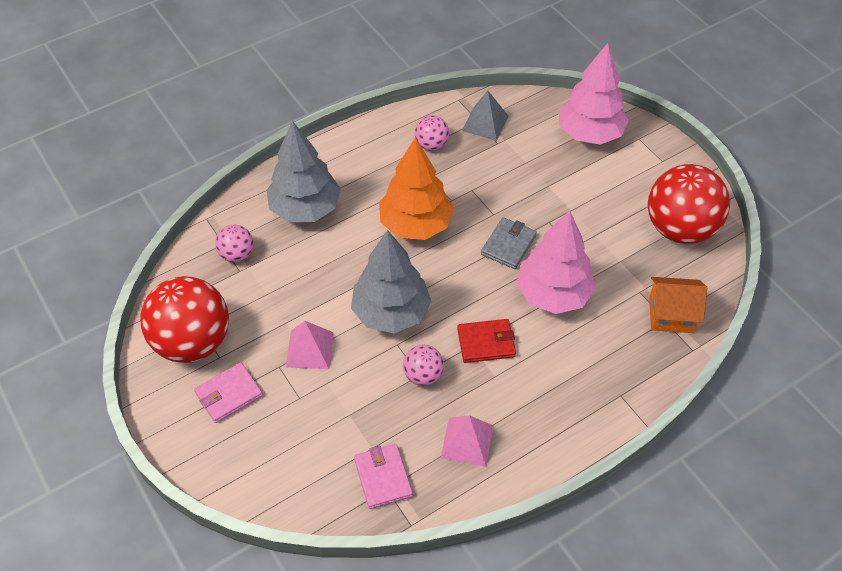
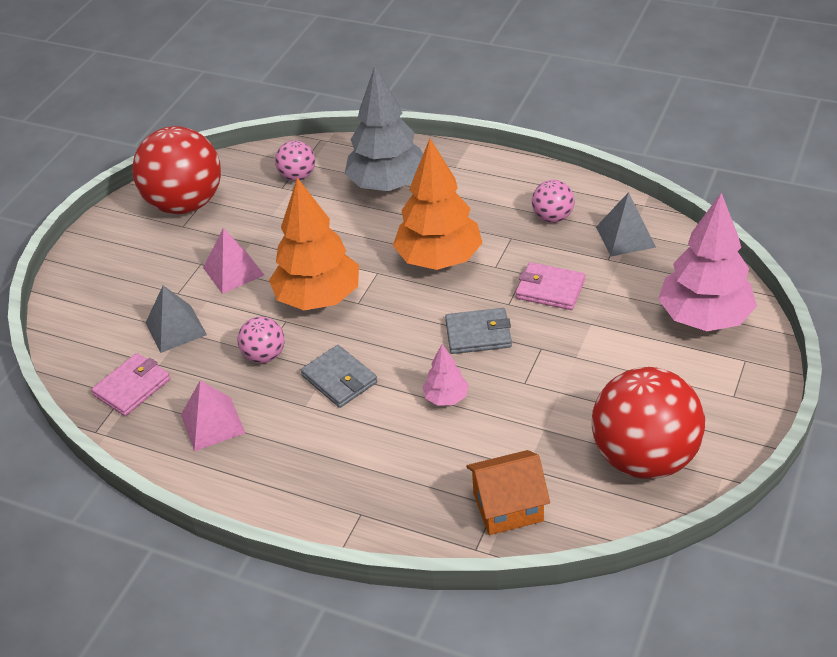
camera: 60 degrees right, 10 degrees down
pink wallet [194,363,263,423] -> pink wallet moved to [515,262,585,310]
grey tree [351,230,432,334] -> orange tree [269,178,359,310]
red wallet [457,319,516,363] -> grey wallet [301,345,377,408]
pink tree [516,210,596,314] -> pink tree [422,344,469,406], size x0.47
orange house [649,277,707,333] -> orange house turned 75 degrees counterclockwise [466,450,550,535]
none -> grey pyramid [146,285,207,353]

